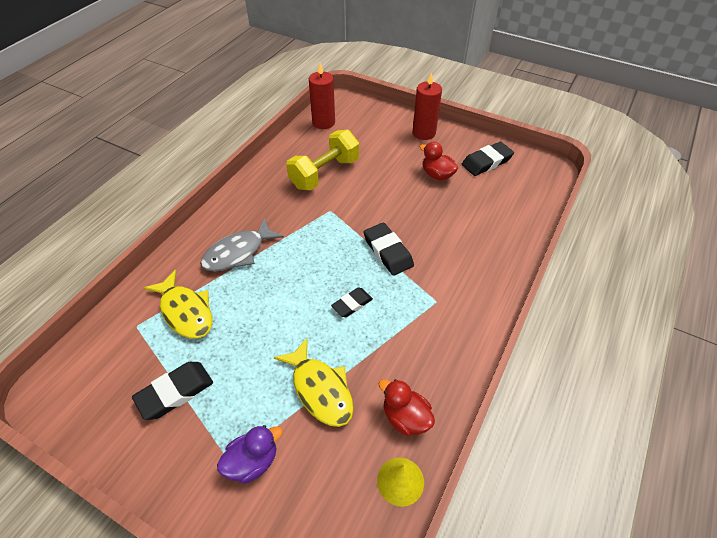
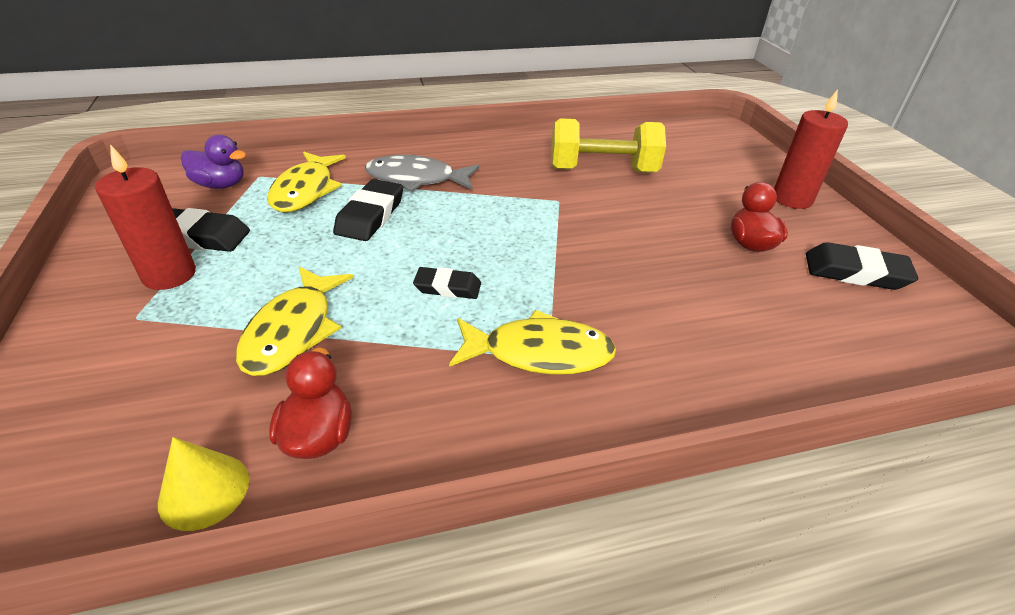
camera: 45 degrees right, 10 degrees down
purple duck [217,425,283,484] -> purple duck moved to [181,135,246,189]
red candle [309,63,335,129] -> red candle moved to [95,144,196,290]
black eraser [363,223,414,276] -> black eraser moved to [333,179,403,241]
none -> yellow fish [449,310,616,374]

